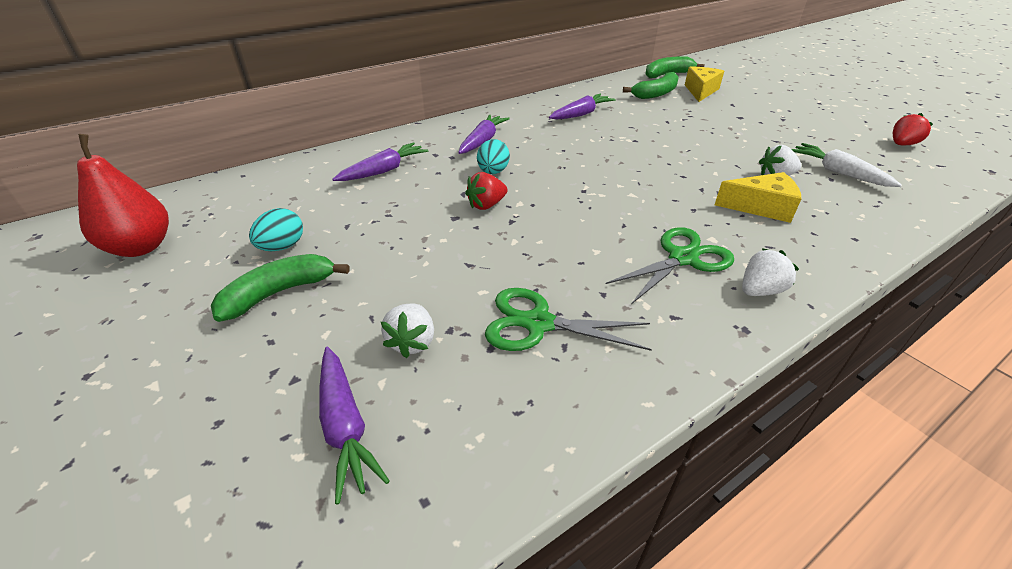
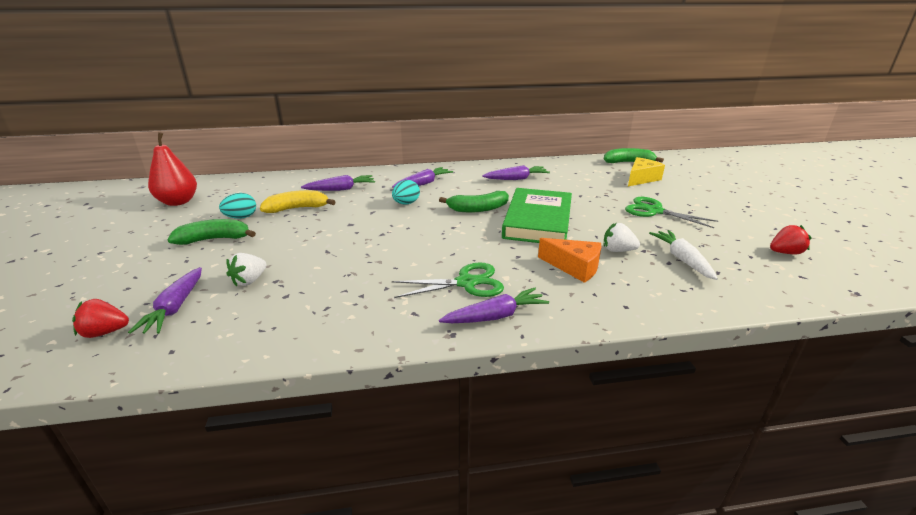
camera: 25 degrees right, 10 degrees down
red strawberry [465,172,507,210] -> red strawberry moved to [72,299,129,338]
green scissors [485,288,652,351] -> green scissors moved to [625,197,718,228]
green banana [623,72,679,99] -> green banana moved to [439,191,509,212]
yellow cheese [715,172,801,223] -> orange cheese [538,238,601,283]
white strawberry [742,248,799,296] -> purple carrot [439,288,549,323]
none -> yellow banana [260,190,336,213]
none -> green book [502,188,572,243]

